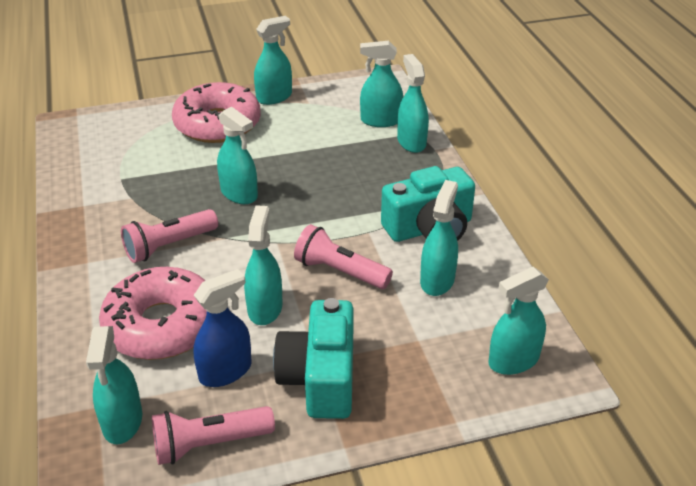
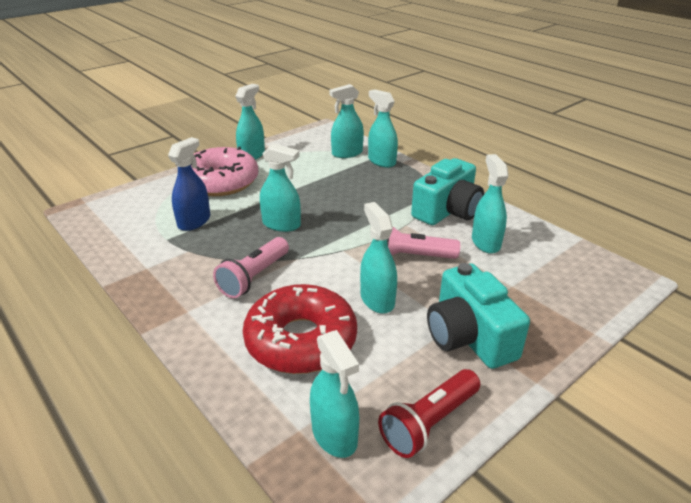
camera: 25 degrees left, 5 degrees down
pink donut [99,267,207,360] -> red donut [243,284,357,374]
pink flashlight [152,406,275,465] -> red flashlight [378,369,480,458]
blue spray bottle [193,269,252,387] -> blue spray bottle moved to [168,137,210,231]
turquoise spray bottle [488,267,549,375] -> none

